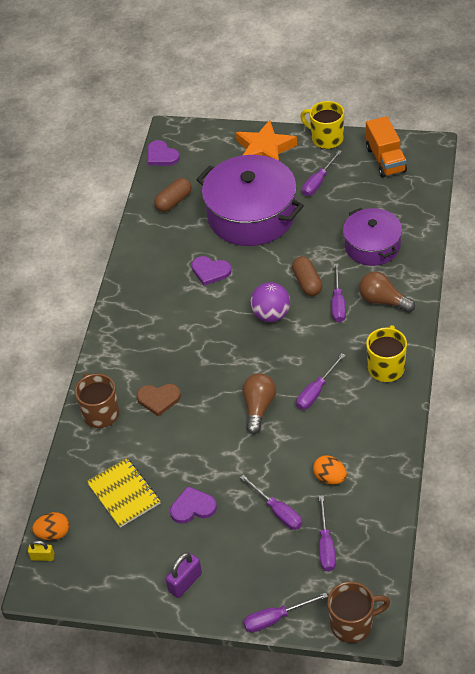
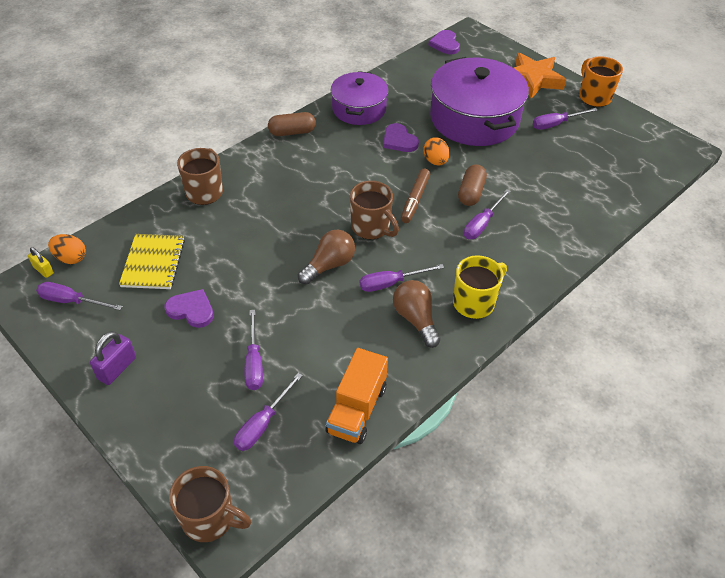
camera: 30 degrees right, 0 degrees up
brown heart [136,384,181,417] -> none
brown capsule [154,178,192,212] -> brown capsule moved to [268,112,316,136]
purple padlock [165,552,202,598] -> purple padlock turned 45 degrees counterclockwise [90,331,136,385]
purple screwdriver [243,592,328,632] -> purple screwdriver moved to [36,282,123,310]
purple ball [250,282,290,322] -> brown marker [401,169,430,223]
yellow mug [300,101,344,149] -> orange mug [579,56,623,107]
orange egg [313,455,347,485] -> orange egg moved to [423,137,450,166]
purple pot [343,208,402,266] -> purple pot moved to [331,71,389,125]
brown light bulb [359,272,415,313] -> brown light bulb moved to [393,280,440,348]
orange truck [366,116,407,178] -> orange truck moved to [326,348,388,444]
none -> brown mug [350,181,399,239]

